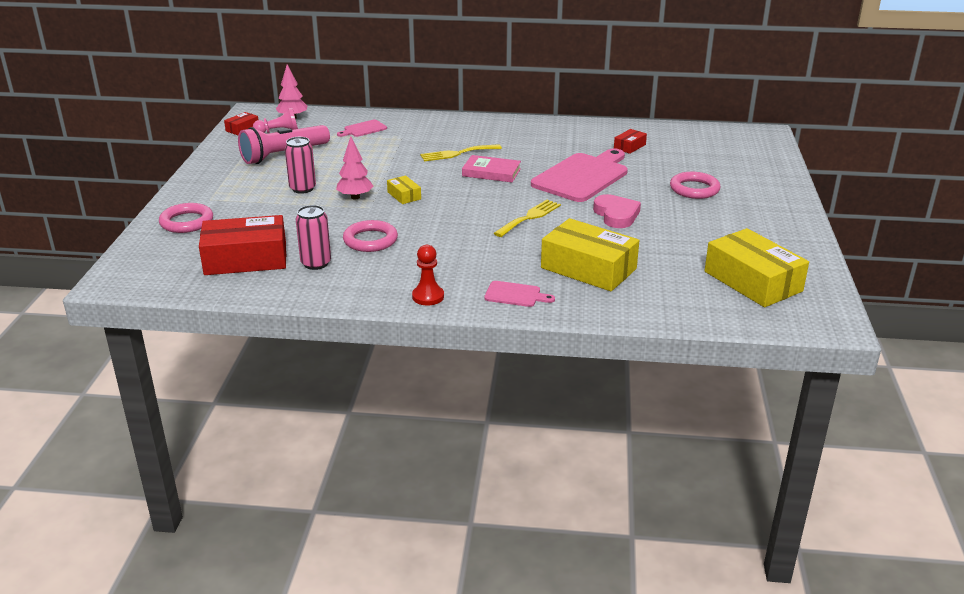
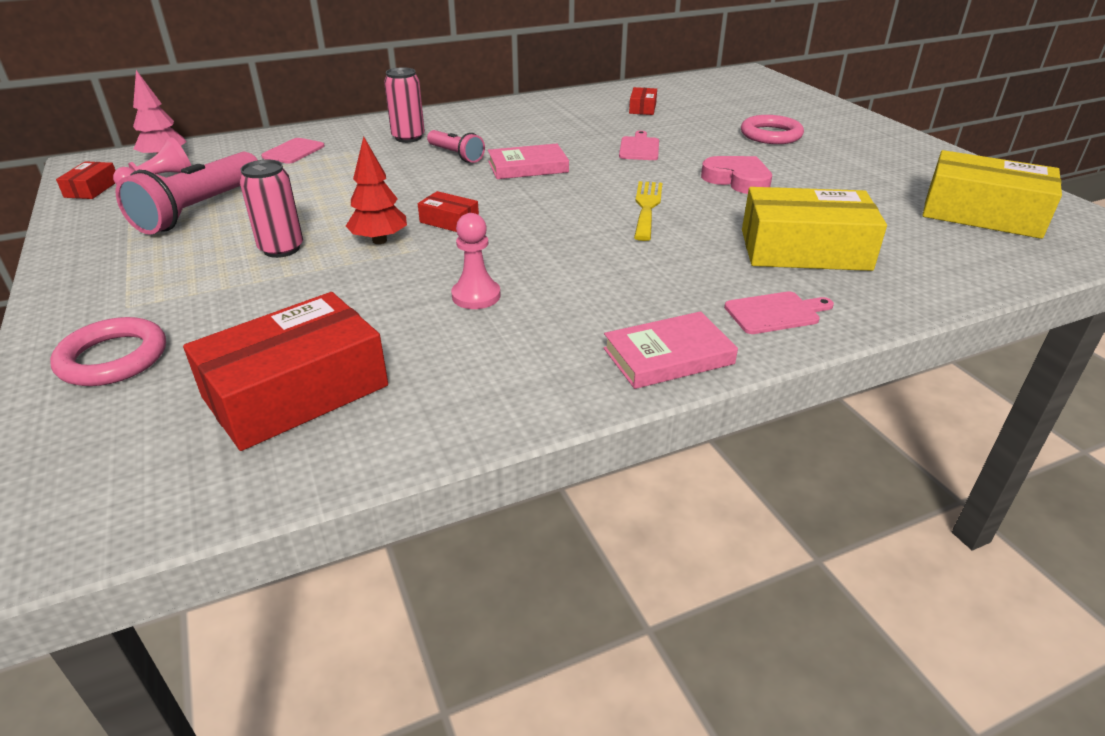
camera: 30 degrees left, 5 degrees up
pink can [296,205,331,270] -> pink can moved to [384,67,425,143]
pink tree [336,136,373,199] -> red tree [346,136,407,244]
pink ring [343,220,398,252] -> pink pawn [451,213,500,309]
yellow box [387,175,421,204] -> red box [418,191,479,232]
red pawn [412,245,444,306] -> pink book [603,311,738,389]
yellow fork [420,144,502,161] -> pink flashlight [427,130,485,163]
pink cutting board [531,149,628,202] -> pink cutting board [619,131,659,160], size x0.45

